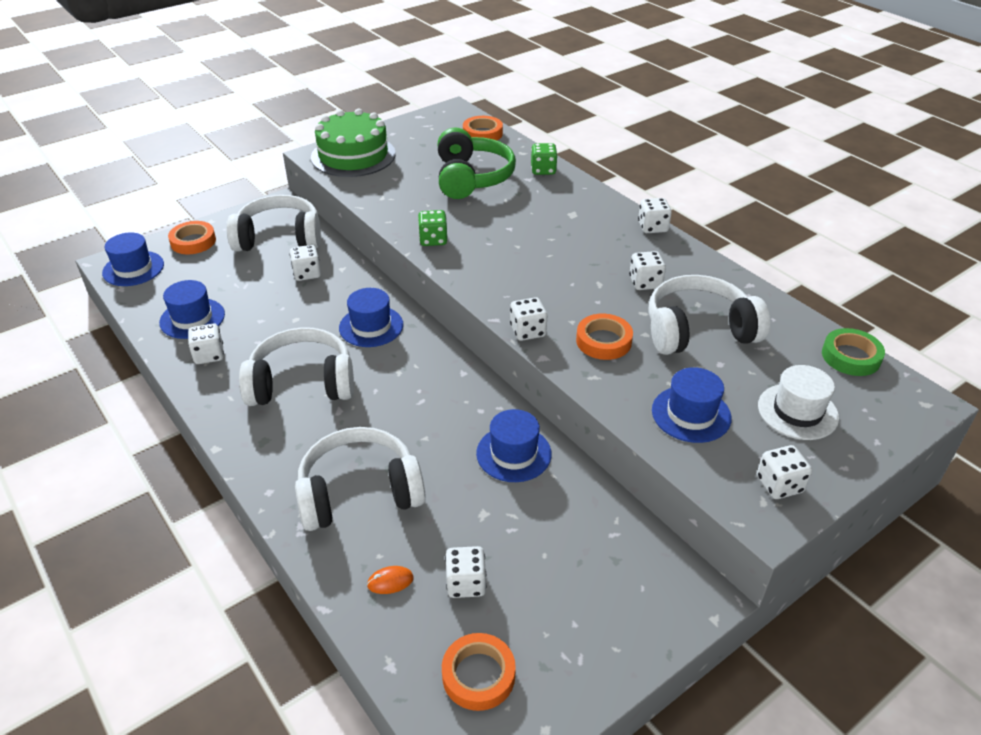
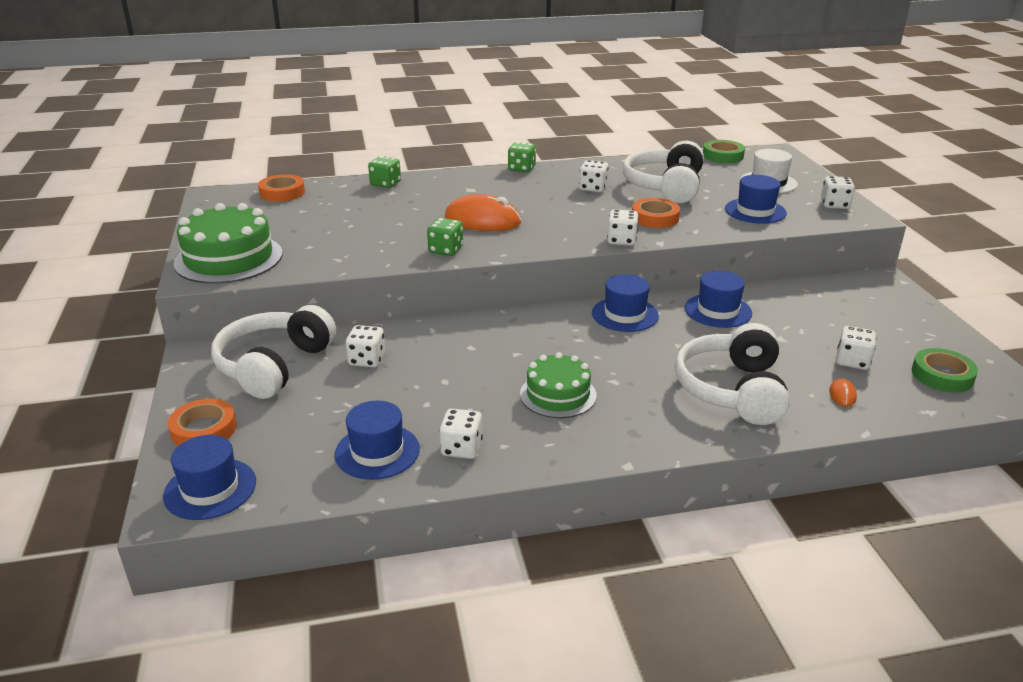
camera: 65 degrees left, 10 degrees down
white headphones [239,327,354,406] -> green cake [520,352,597,418]
blue hat [339,288,403,347] -> blue hat moved to [592,274,659,332]
green headphones [438,127,516,199] -> none
orange tape [442,633,516,711] -> green tape [912,348,978,392]
white dice [638,198,672,233] -> green dice [508,142,536,172]
none -> orange mouse [445,194,521,231]

